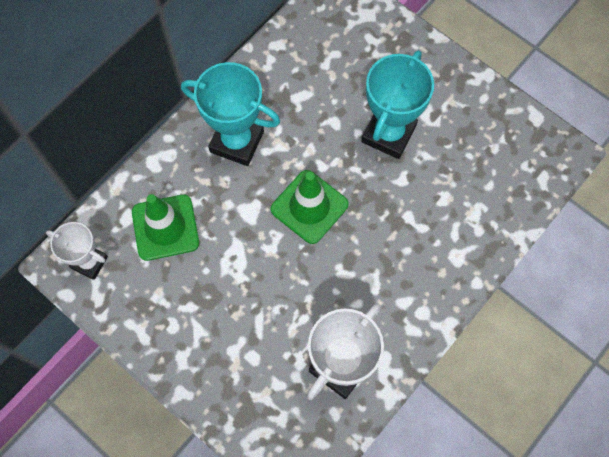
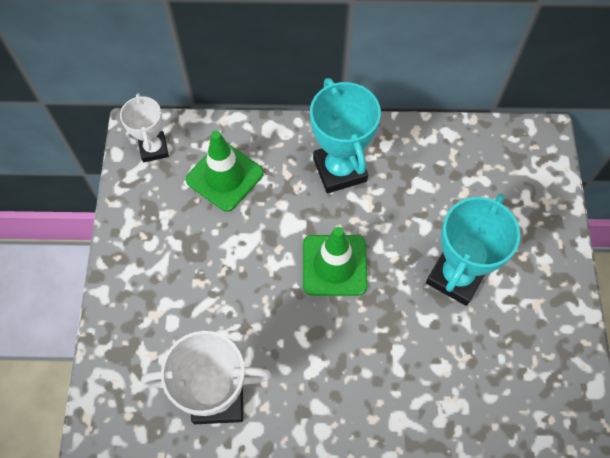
camera: 50 degrees right, 5 degrees down
turquoise trophy [361,50,434,159] -> turquoise trophy turned 45 degrees counterclockwise [426,193,520,306]

